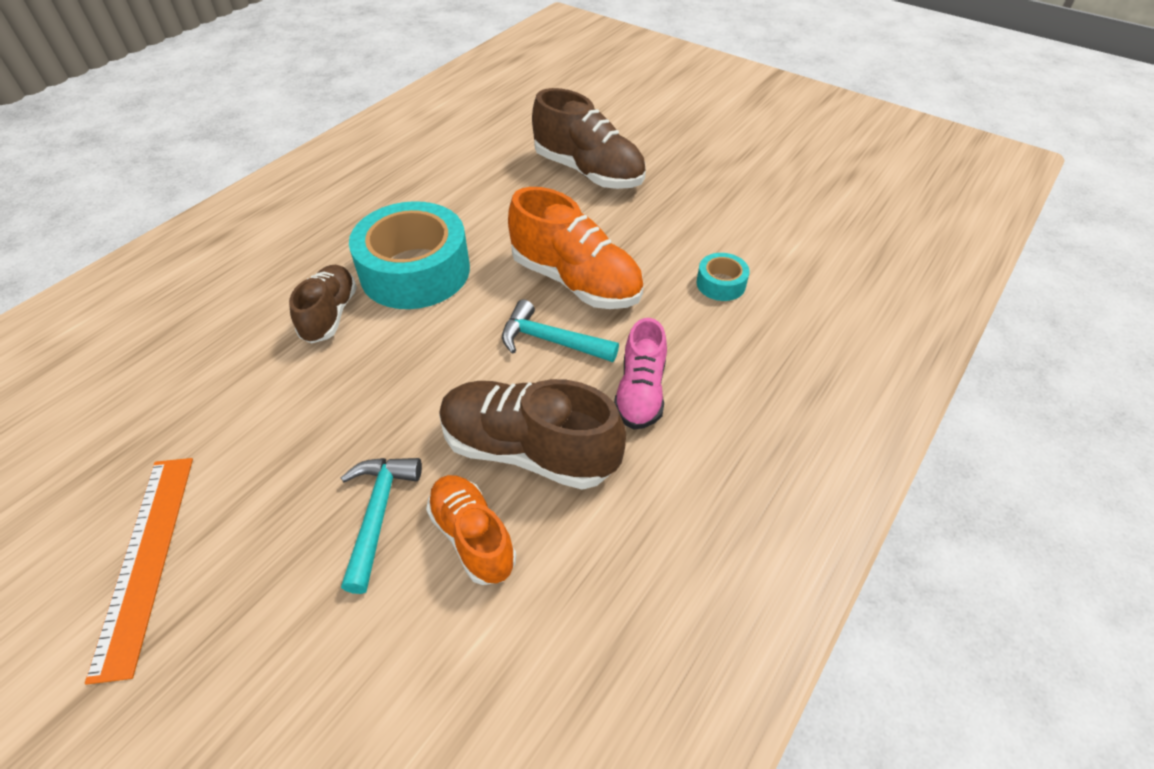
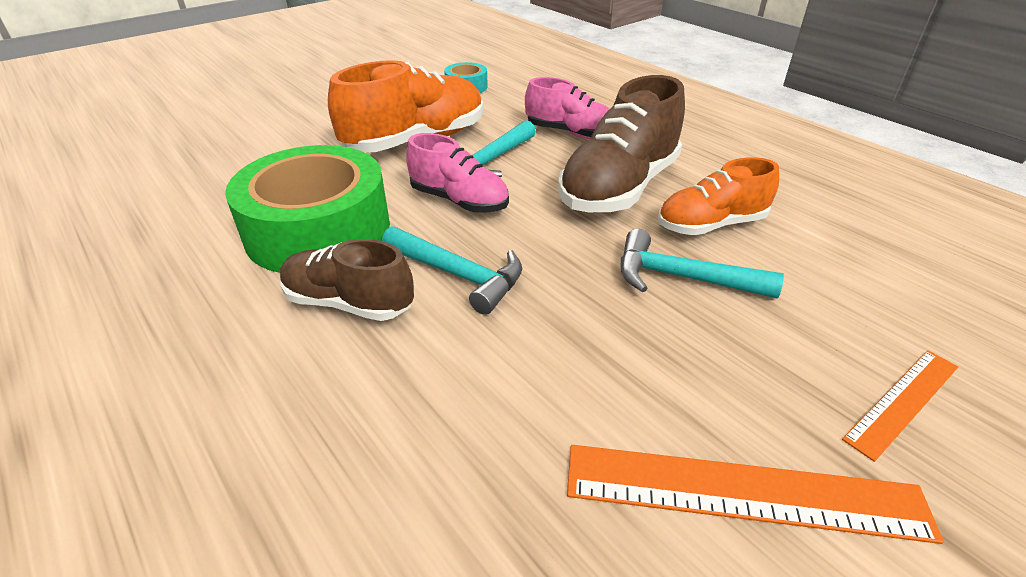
camera: 75 degrees left, 10 degrees down
turquoise tape [349,201,470,309] -> green tape [225,145,390,273]
brown shoe [532,88,646,189] -> none
none -> turquoise hammer [382,226,522,315]
none -> pink shoe [406,133,509,213]
none -> orange ruler [842,350,958,462]

